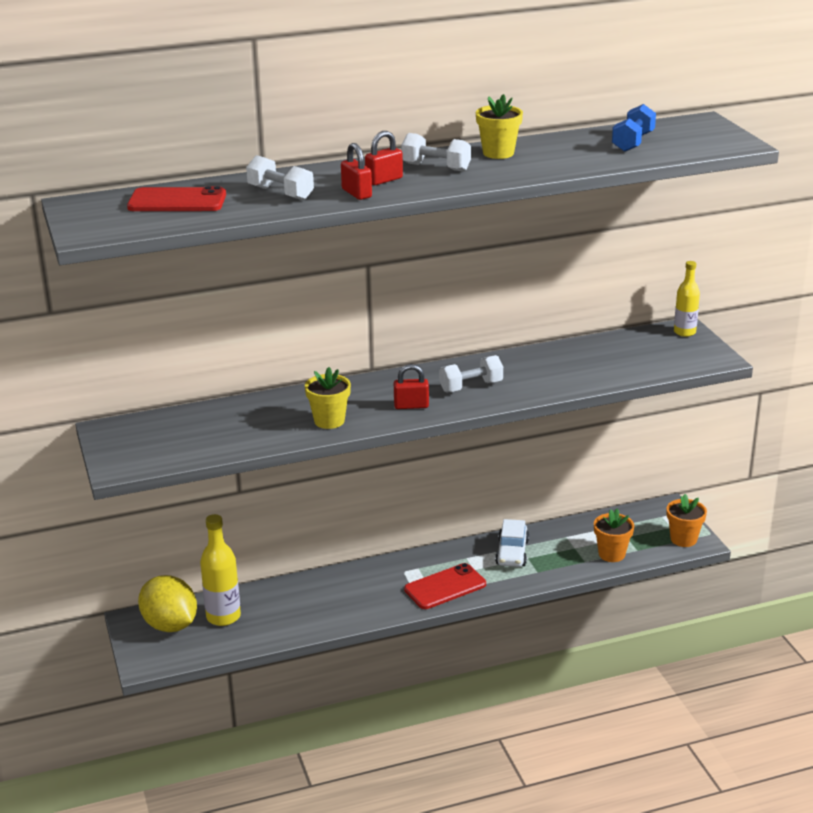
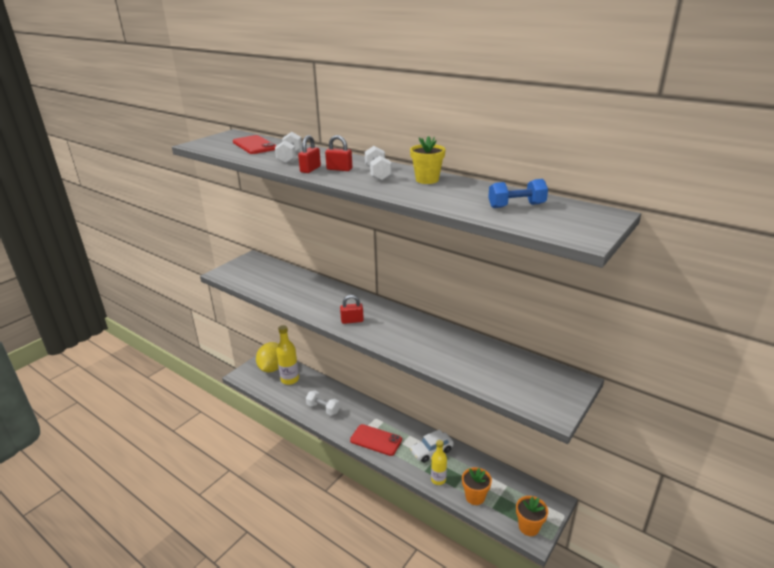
camera: 55 degrees right, 0 degrees up
yellow flower pot [305,367,351,429] -> none
red padlock [394,364,429,409] -> red padlock turned 60 degrees counterclockwise [340,295,364,324]
white dumbbell [439,355,503,393] -> white dumbbell moved to [306,390,340,415]
yellow bottle [674,261,700,337] -> yellow bottle moved to [431,440,447,485]

